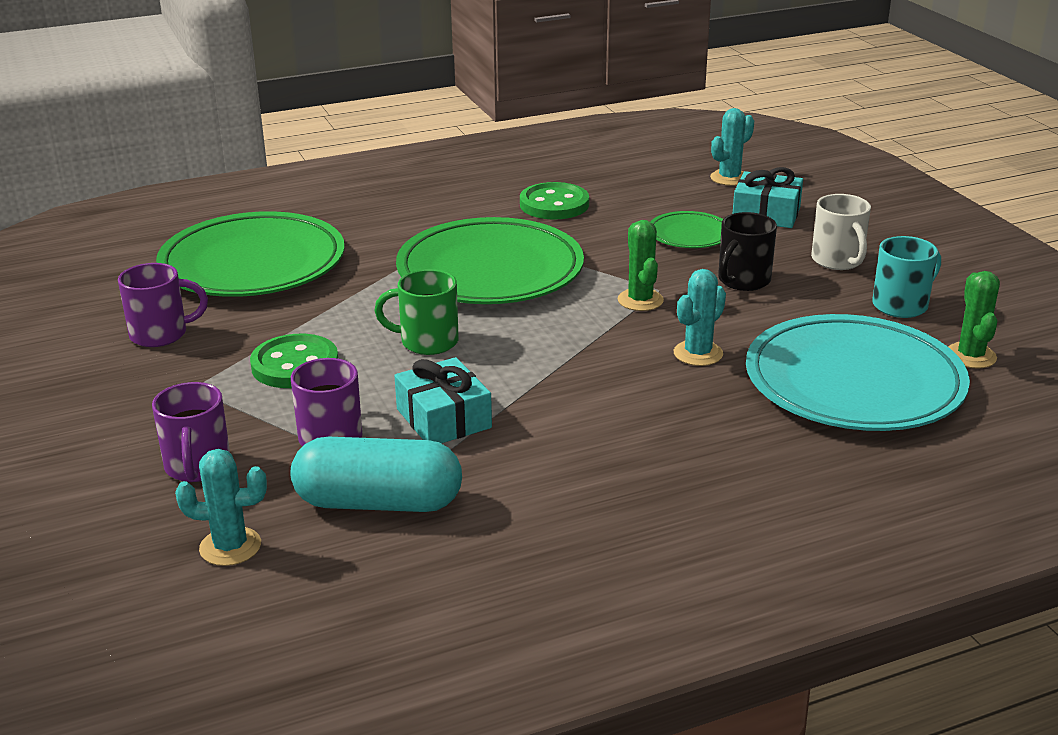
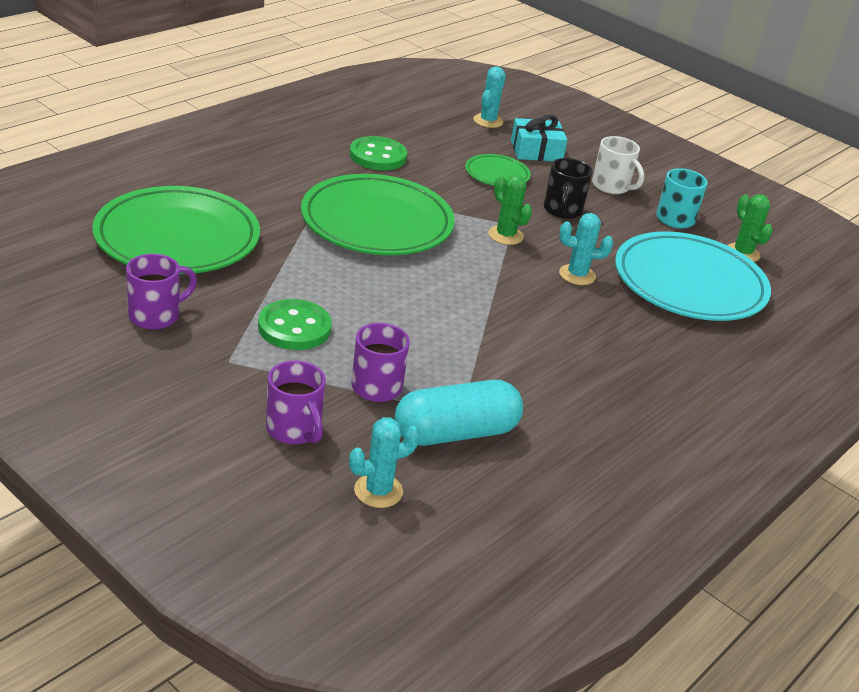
camera: 30 degrees left, 5 degrees up
green mug [374,269,458,355] -> none
turquoise gift [394,357,492,443] -> none
turquoise cactus [674,269,726,366] -> turquoise cactus turned 75 degrees clockwise [559,213,613,285]

